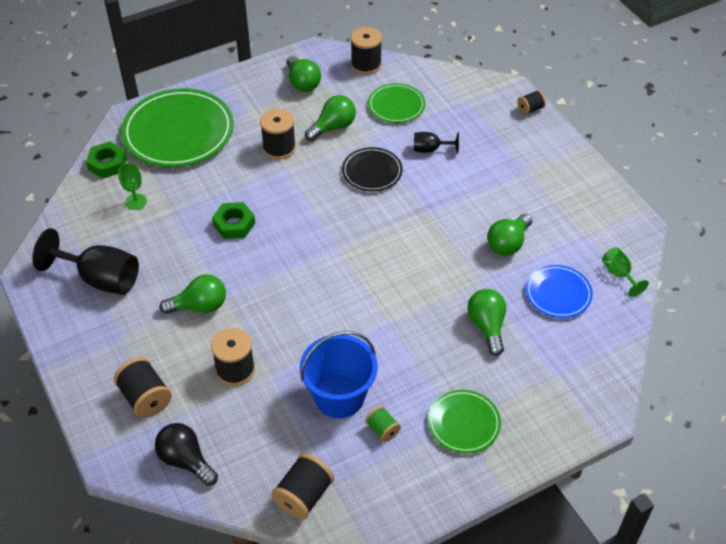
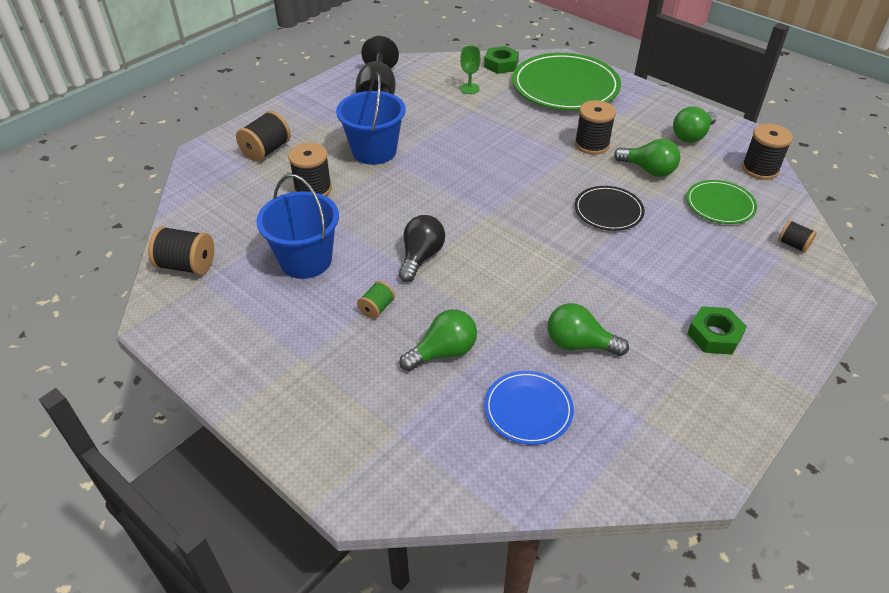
camera: 70 degrees right, 5 degrees down
black light bulb [155,423,218,486] -> black light bulb moved to [399,215,445,282]
green light bulb [160,274,226,314] -> blue bucket [336,72,405,165]
green nut [212,202,255,239] -> green nut moved to [687,306,747,355]
green spool [365,406,401,442] -> green spool moved to [357,281,395,319]
black goblet [414,132,459,153] -> none
green plate [428,390,501,453] -> none
black spool [517,90,546,115] -> black spool moved to [778,220,817,253]
green goblet [602,247,649,297] -> none

